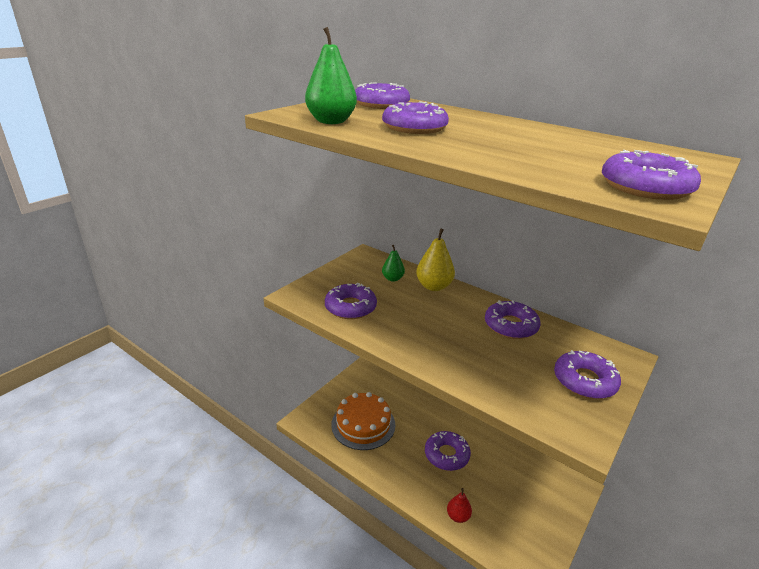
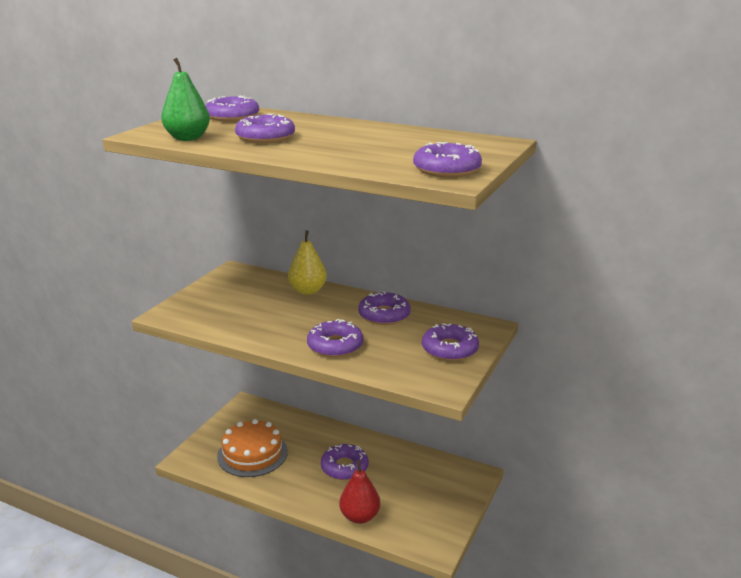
camera: 10 degrees left, 5 degrees down
purple donut [325,283,377,319] -> purple donut moved to [307,319,363,357]
green pear [382,245,405,282] -> none
red pear [447,488,472,523] -> red pear [339,460,380,524], size x1.64

